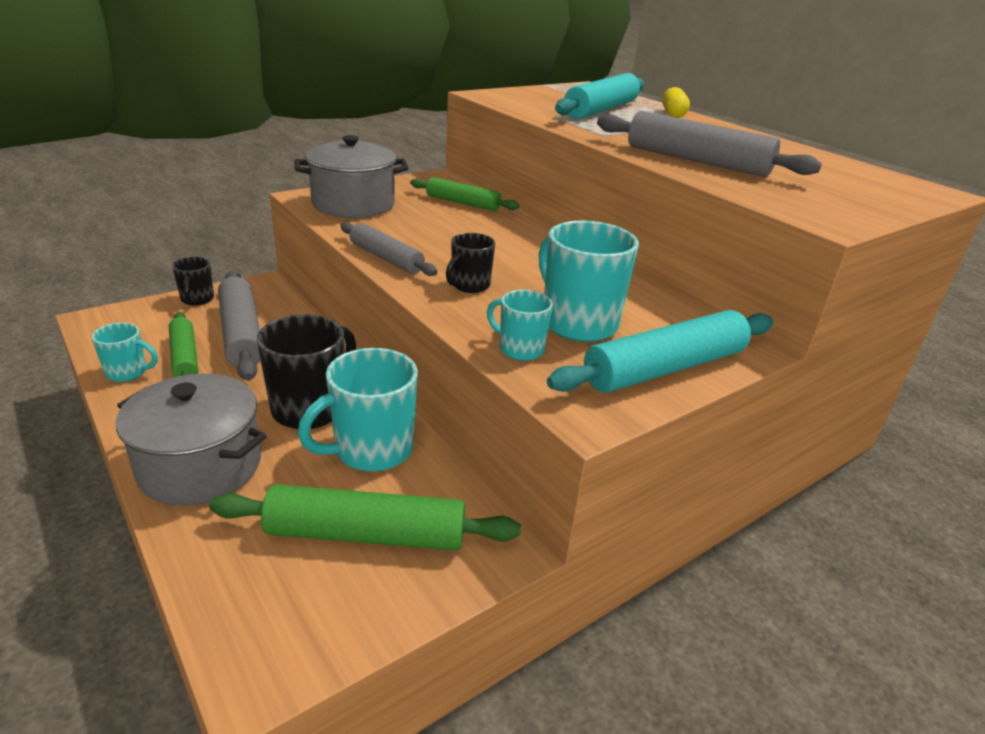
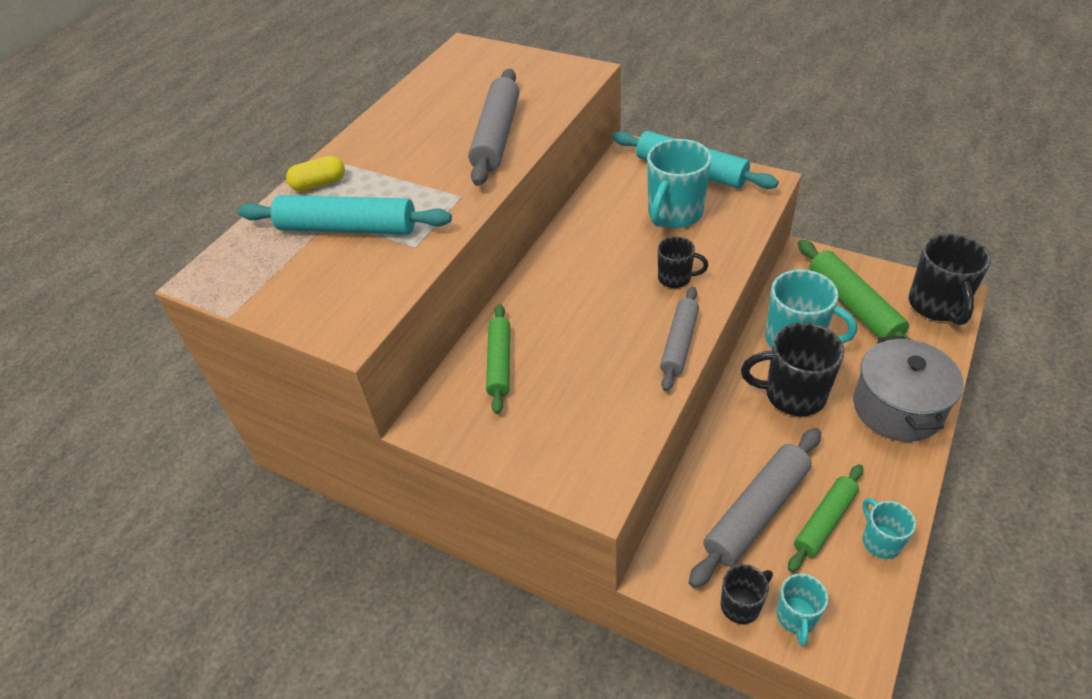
camera: 110 degrees left, 15 degrees up
grey pot [295,135,408,218] -> none
turquoise mug [487,290,553,361] -> turquoise mug moved to [776,574,828,646]
none -> black mug [909,234,991,325]

